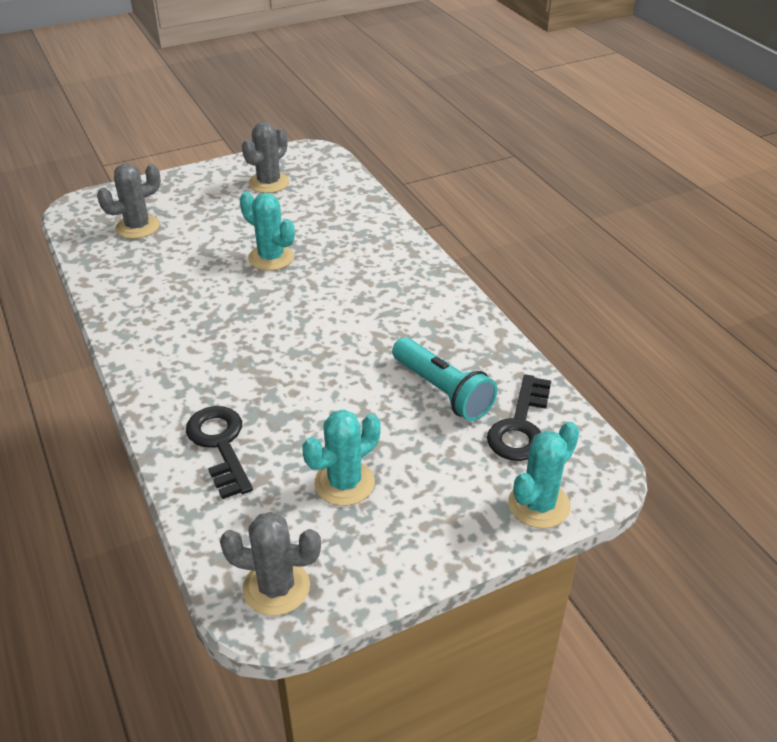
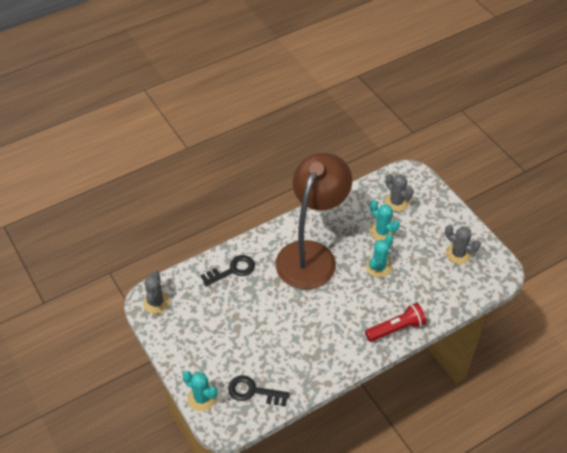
camera: 85 degrees right, 10 degrees up
turquoise cactus [302,409,381,506] -> turquoise cactus moved to [370,200,400,241]
turquoise flashlight [392,337,497,421] -> none
none -> brown lamp [275,153,352,290]
none -> red flashlight [365,303,426,342]

